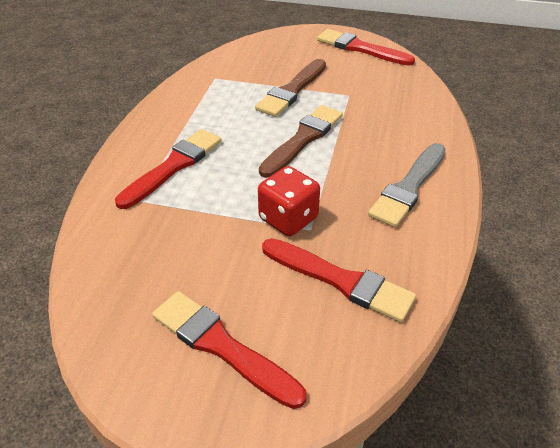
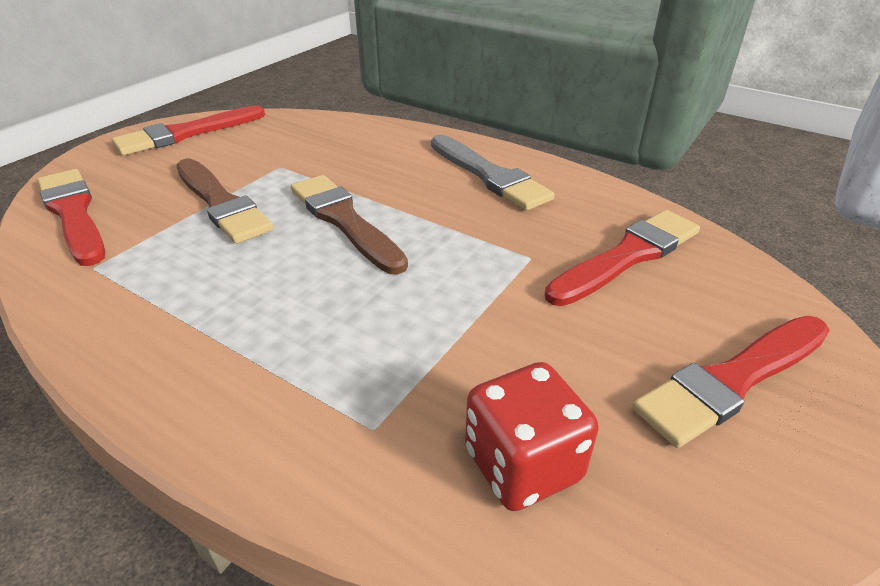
camera: 70 degrees left, 5 degrees down
red brush [115,129,222,209] -> red brush moved to [38,169,105,266]
red dice [258,166,320,236] -> red dice moved to [465,362,598,511]

